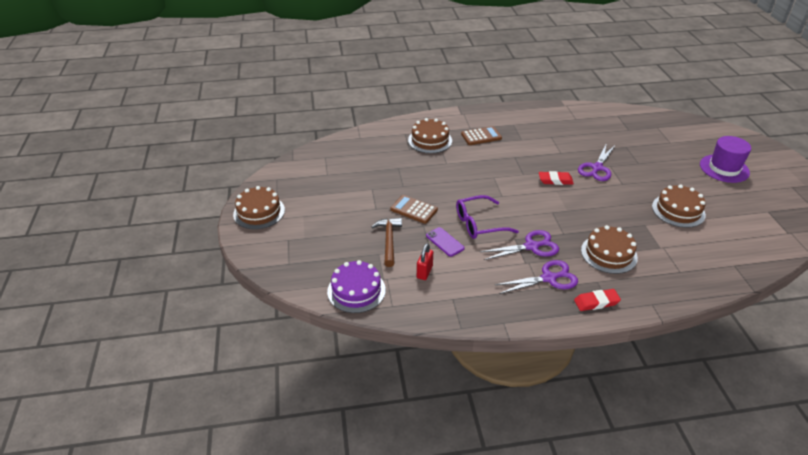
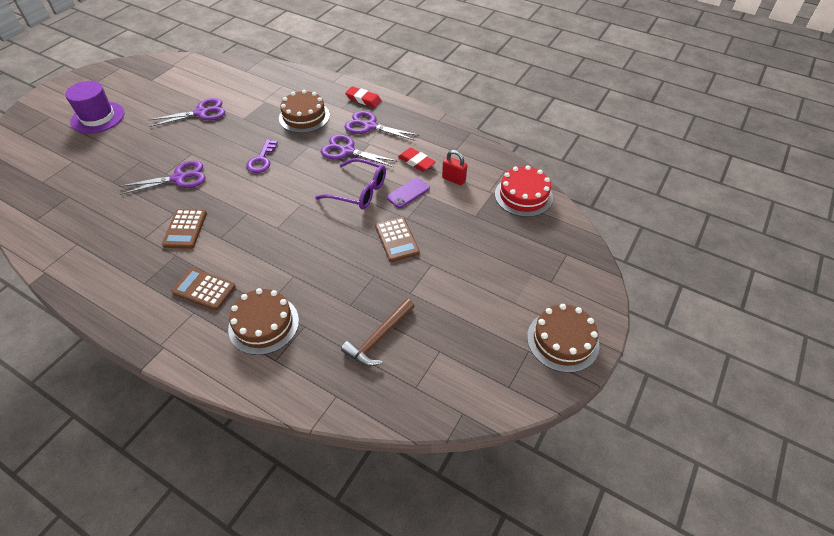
camera: 140 degrees left, 10 degrees up
purple cake [327,260,386,313] -> red cake [495,165,553,217]
brown hammer [371,218,402,267] -> brown hammer moved to [341,299,415,366]
red padlock [417,243,433,280] -> red padlock turned 60 degrees clockwise [442,150,467,185]
purple phone [426,227,465,257] -> purple phone turned 45 degrees clockwise [386,178,430,208]
red eraser [539,171,574,185] -> red eraser moved to [398,147,436,172]
brown cake [652,184,706,228] -> purple scissors [149,98,225,127]
none -> brown calculator [162,209,207,249]
none -> purple key [246,139,278,173]

